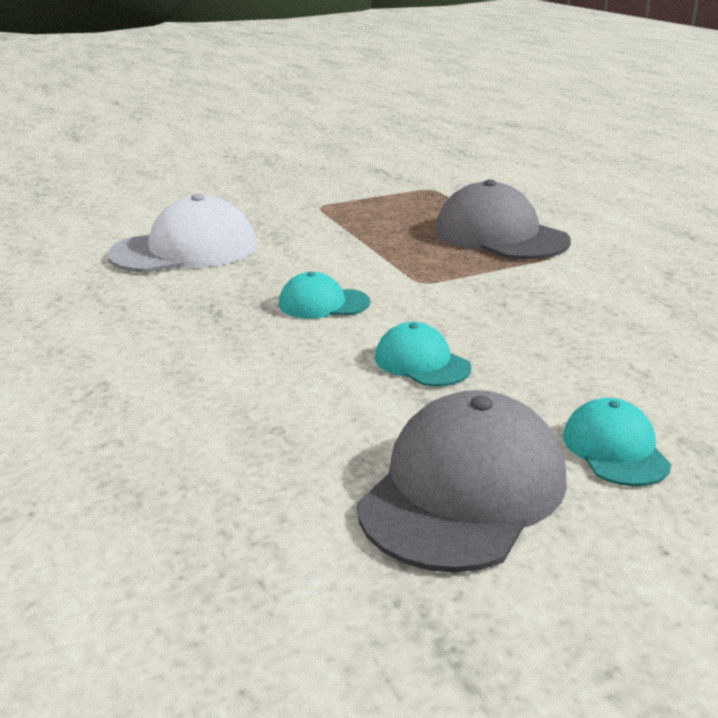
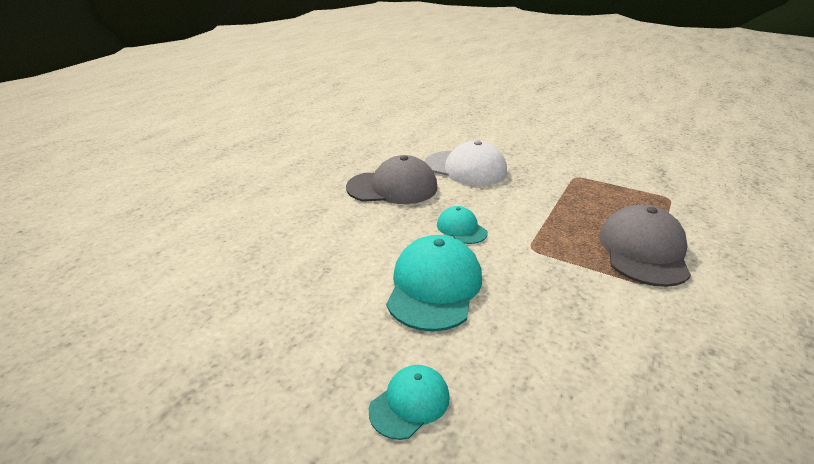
camera: 55 degrees right, 5 degrees up
grey cap [357,390,567,573] -> grey cap moved to [346,155,437,204]
turquoise cap [375,322,471,387] -> turquoise cap [386,235,482,332], size x1.86

